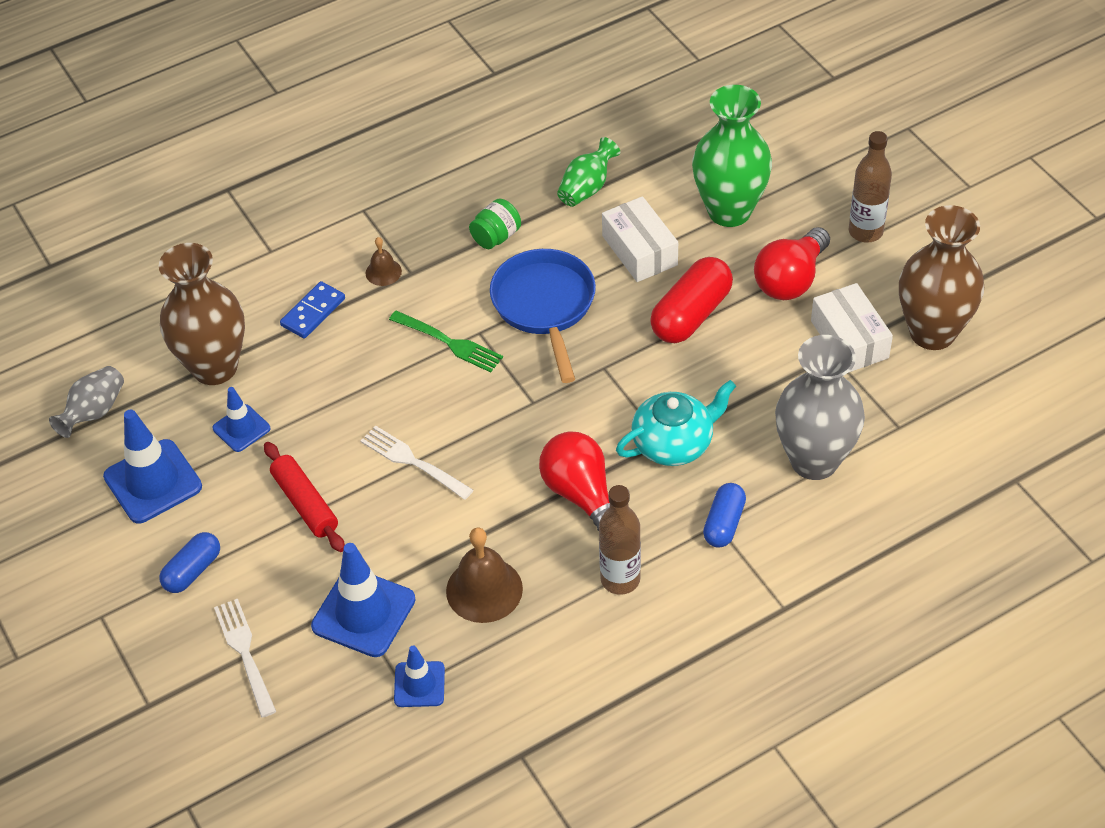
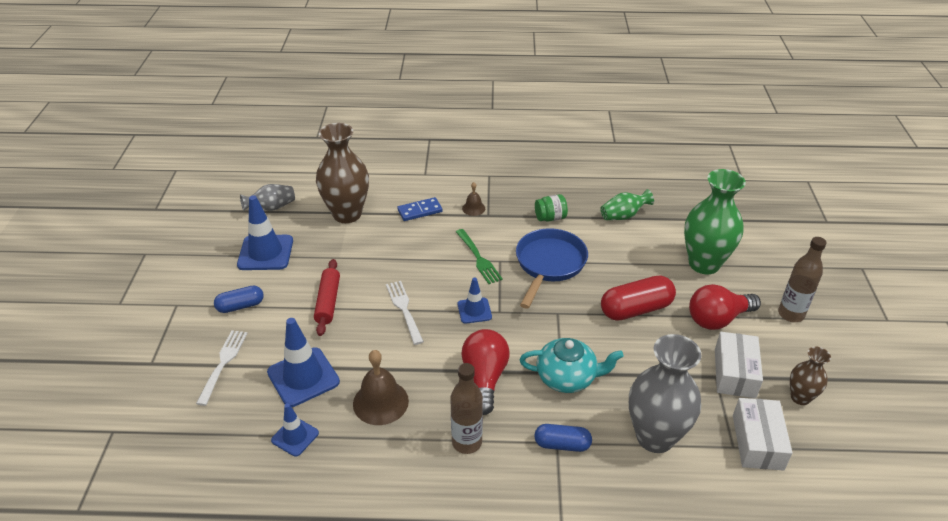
camera: 30 degrees right, 10 degrees down
blue traffic cone [213,387,270,452] -> blue traffic cone moved to [458,278,492,324]
white box [602,196,678,282] -> white box moved to [733,398,793,471]
blue capsule [703,483,746,548] -> blue capsule turned 45 degrees clockwise [534,424,592,452]
brown vase [899,205,984,350] -> brown vase [790,347,831,405], size x0.53

